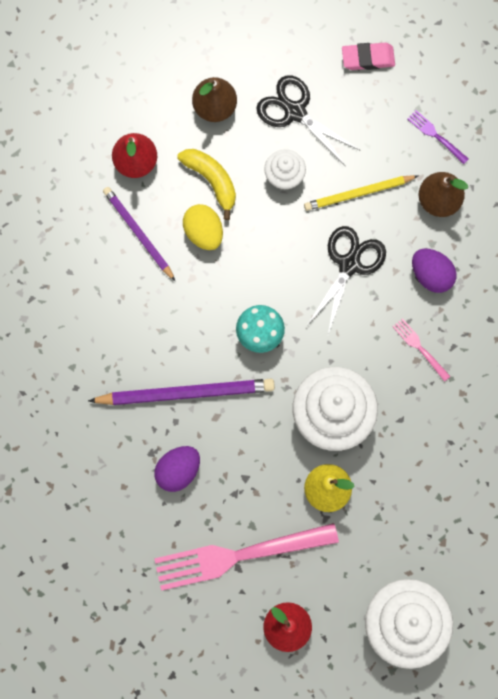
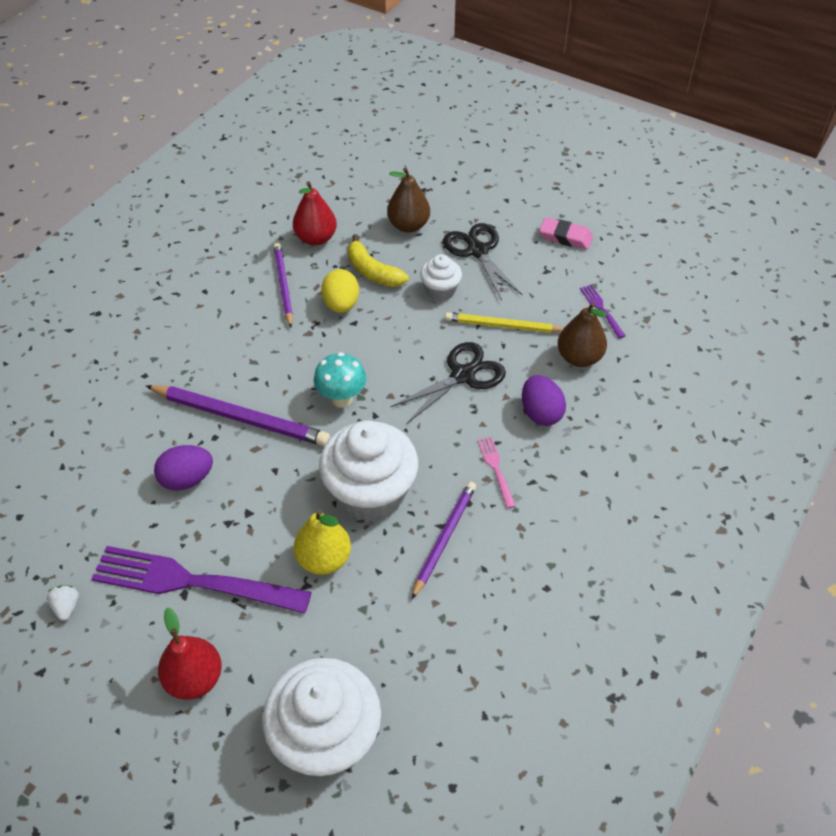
camera: 25 degrees right, 25 degrees down
pink fork [154,523,339,591] -> purple fork [91,546,312,614]
yellow banana [177,149,236,220] -> yellow banana turned 150 degrees clockwise [348,234,408,287]
none -> white strawberry [47,585,79,621]
none -> purple pencil [412,482,476,599]

